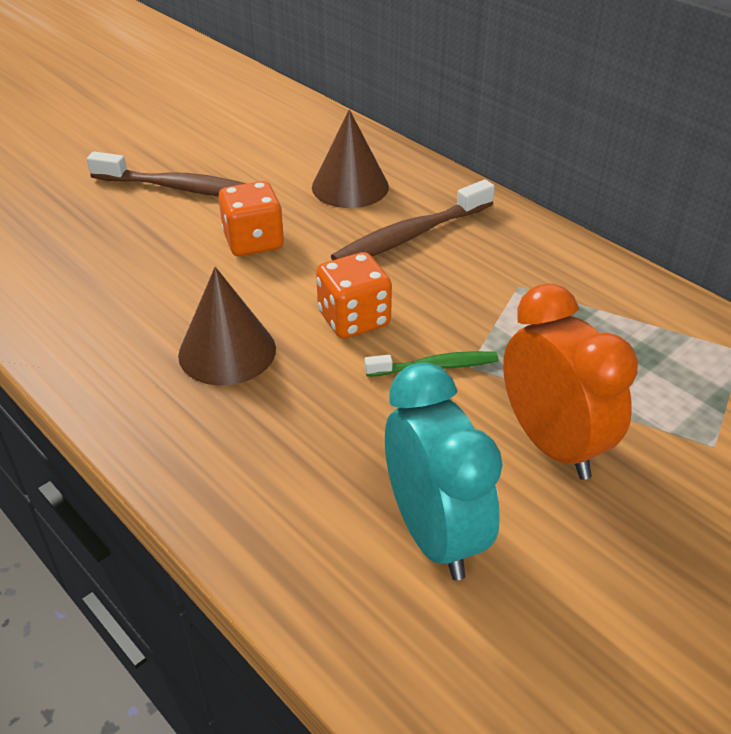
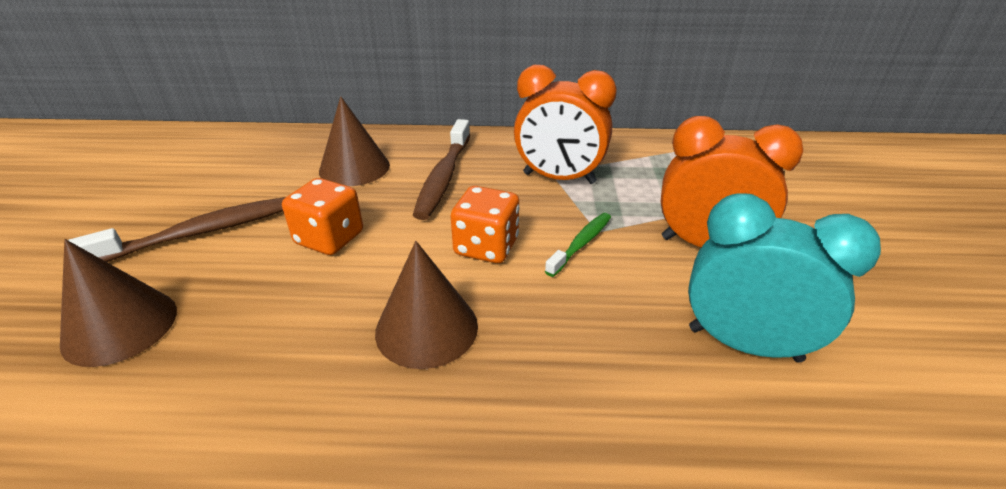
camera: 45 degrees left, 5 degrees down
none -> brown cone [60,239,177,367]
none -> orange clock [514,65,617,184]

